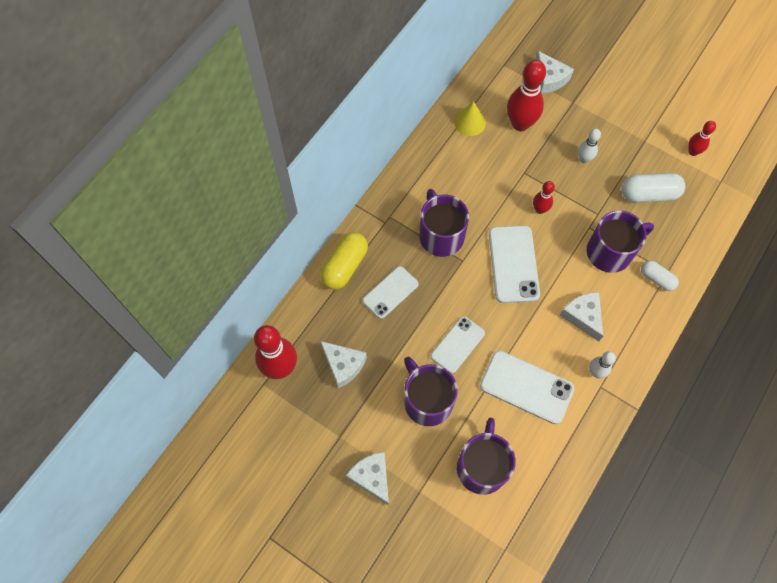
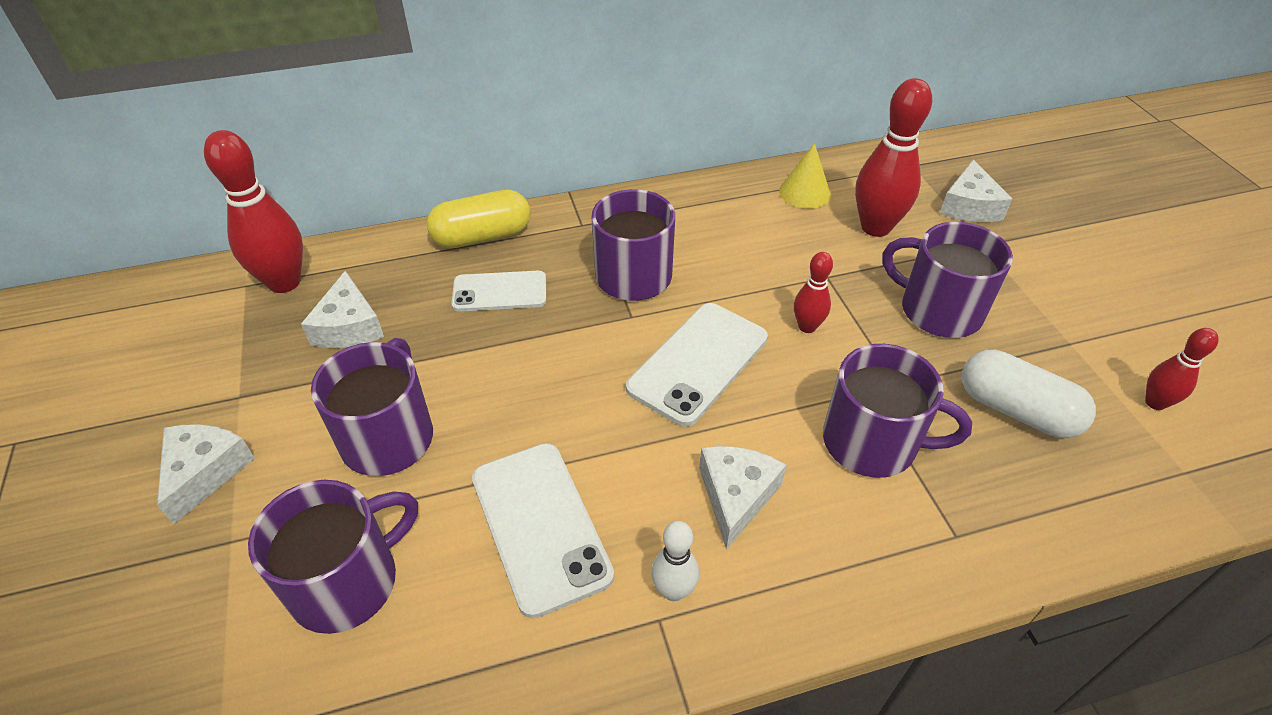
camera: 40 degrees right, 20 degrees down
white phone [431,316,485,373] -> none
white bowling pin [578,129,601,163] -> purple mug [882,222,1013,338]
white capsule [641,260,679,291] -> none

